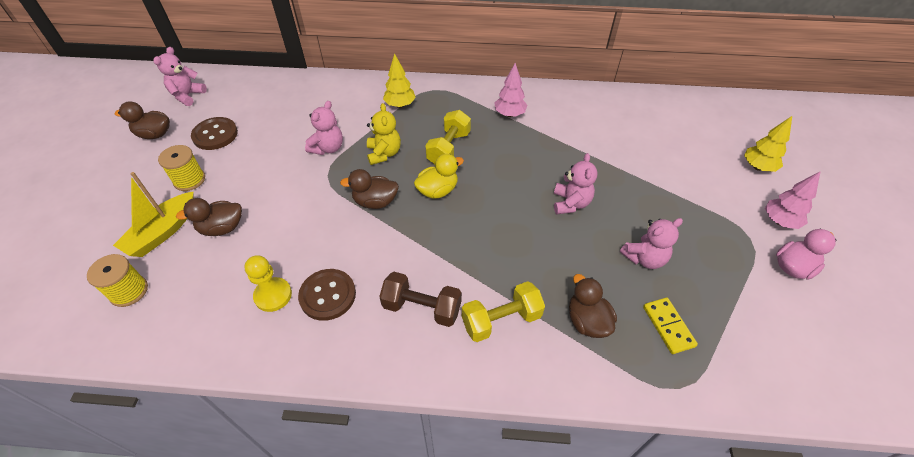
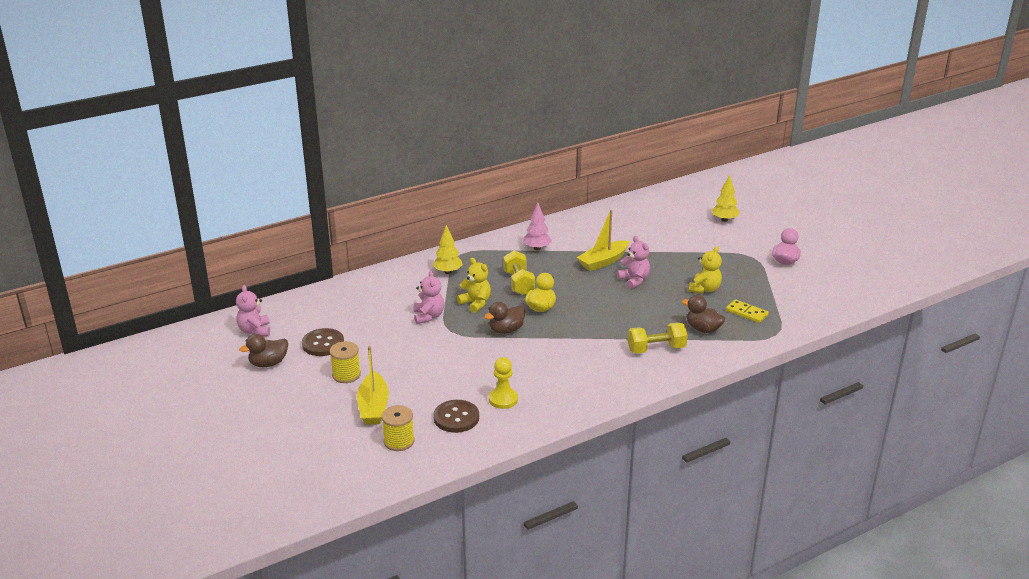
camera: 35 degrees left, 20 degrees down
brown duck [176,198,242,236] -> none
brown button [298,269,356,321] -> brown button moved to [433,400,479,433]
brown dumbbell [379,272,462,327] -> none
yellow dumbbell [462,281,545,342] -> yellow dumbbell turned 45 degrees clockwise [628,323,688,354]
pink teddy bear [620,218,683,269] -> yellow teddy bear [689,246,722,294]
pink tree [765,171,821,229] -> none
none -> yellow boat [577,210,629,271]

